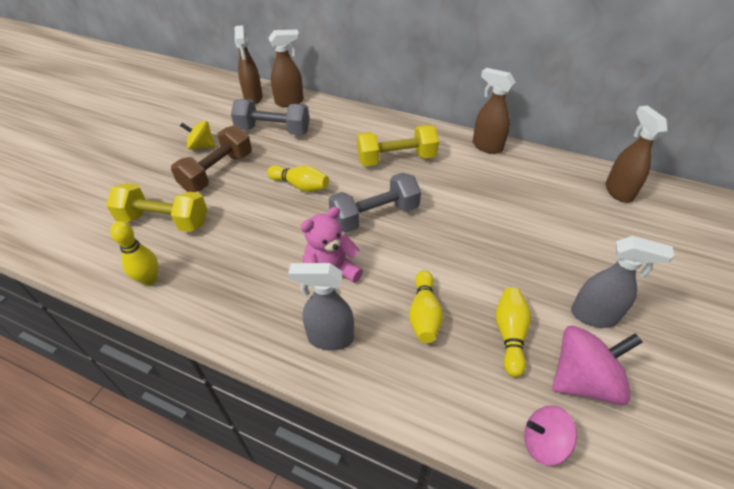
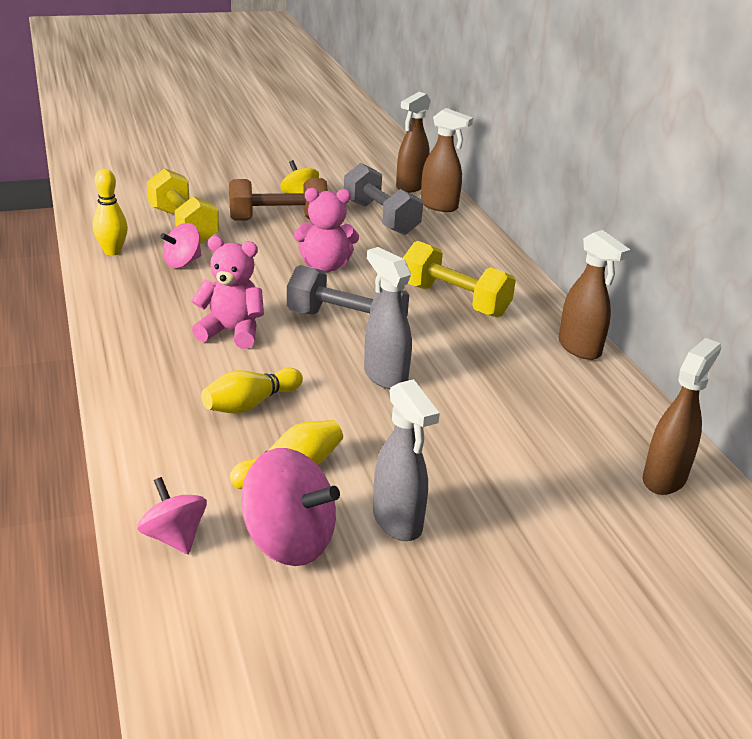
camera: 45 degrees right, 15 degrees down
yellow bowling pin [267,165,329,192] -> pink teddy bear [294,188,359,272]
grey spray bottle [288,263,354,350] -> grey spray bottle moved to [364,247,412,389]
brown spray bottle [473,68,516,154] -> brown spray bottle turned 150 degrees clockwise [558,230,631,360]
none -> pink spinning top [160,223,201,268]

